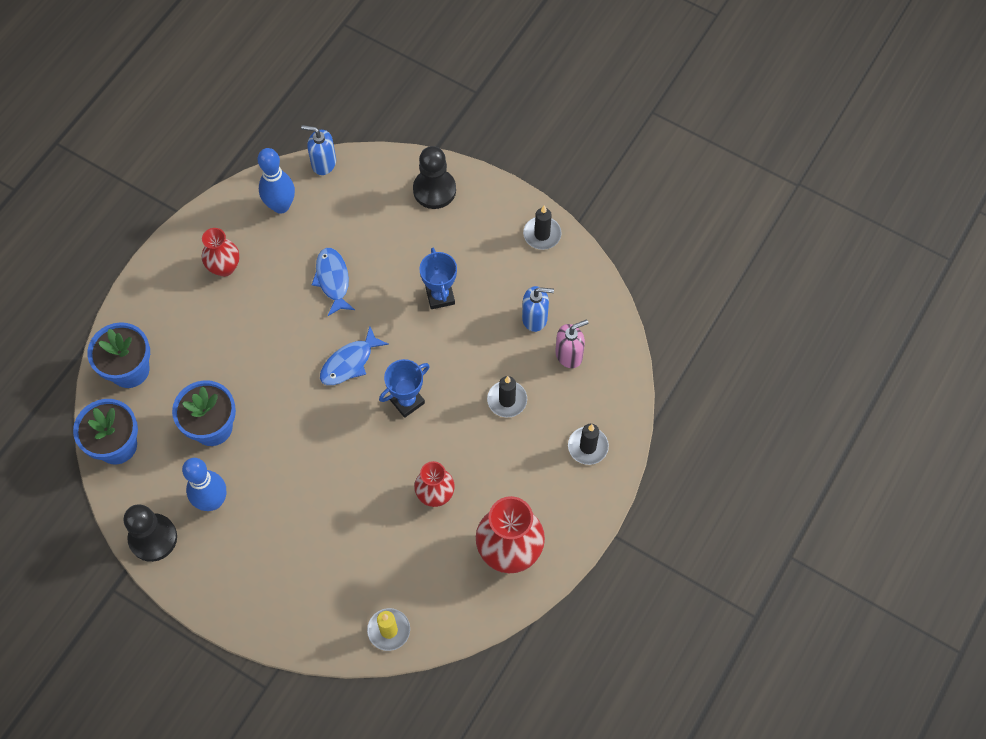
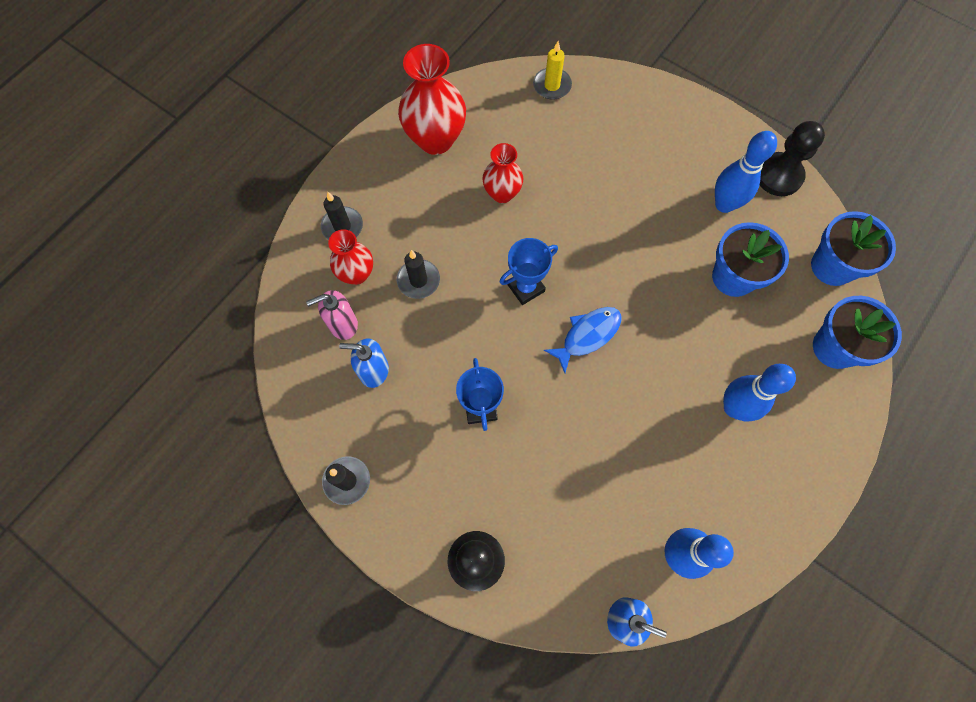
camera: 175 degrees left, 5 degrees up
red vase [202,228,239,277] -> red vase moved to [328,229,373,285]
blue fish [312,248,355,316] -> none
none -> blue bowling pin [723,364,796,421]

